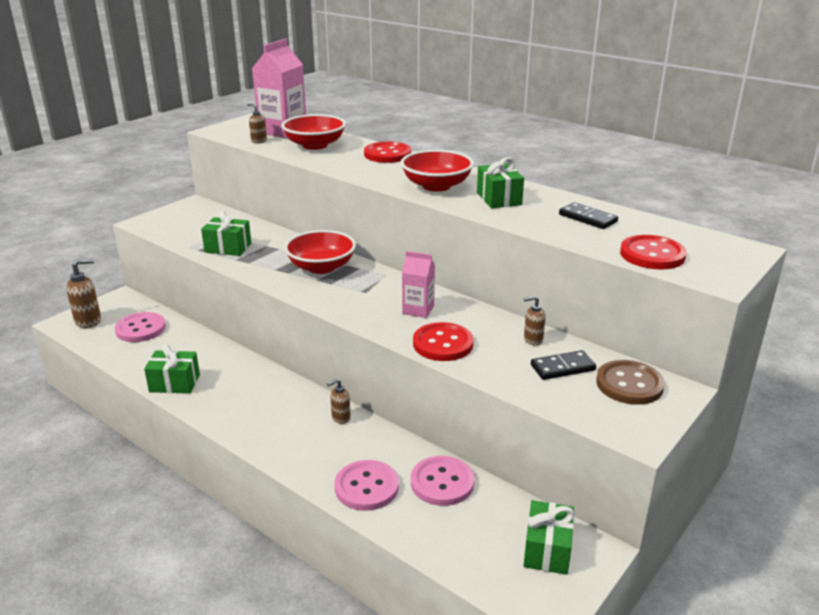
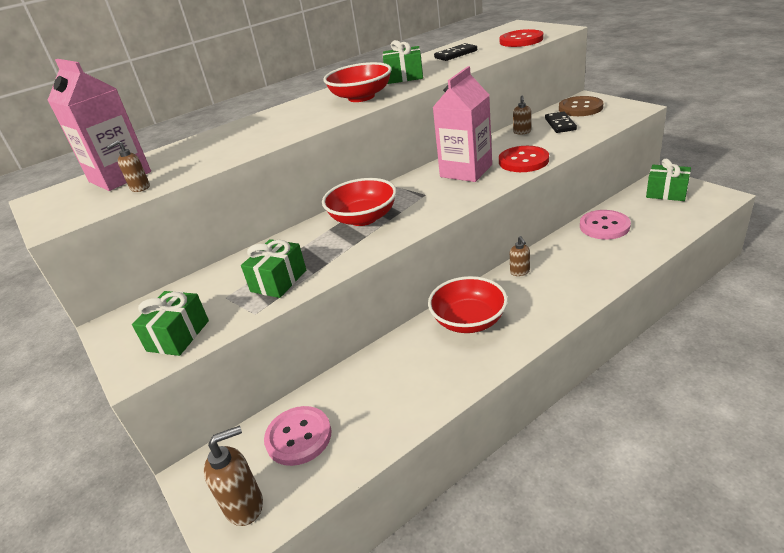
camera: 70 degrees left, 5 degrees up
brown soap dispenser [66,259,101,328] -> brown soap dispenser turned 75 degrees clockwise [204,425,263,526]
green gift [144,344,200,394] -> green gift moved to [132,291,209,356]
red bowl [282,114,346,150] -> red bowl moved to [428,276,508,333]
pink button [334,460,399,511] -> none
red button [364,142,411,163] -> none
pink carton [402,251,435,318] -> pink carton [432,66,492,182], size x1.76

